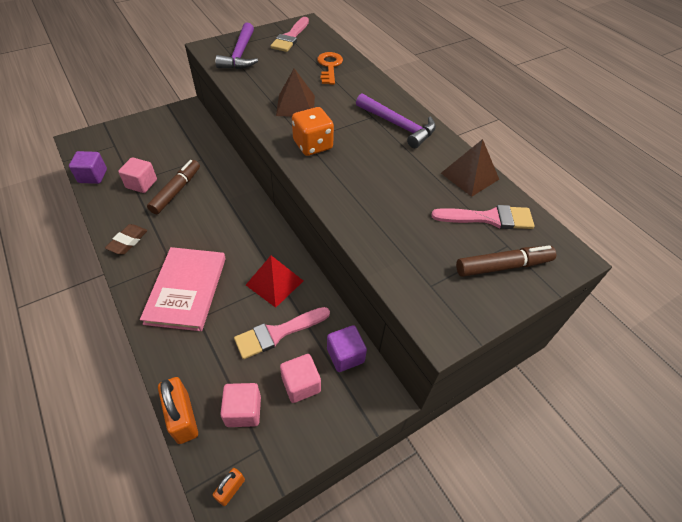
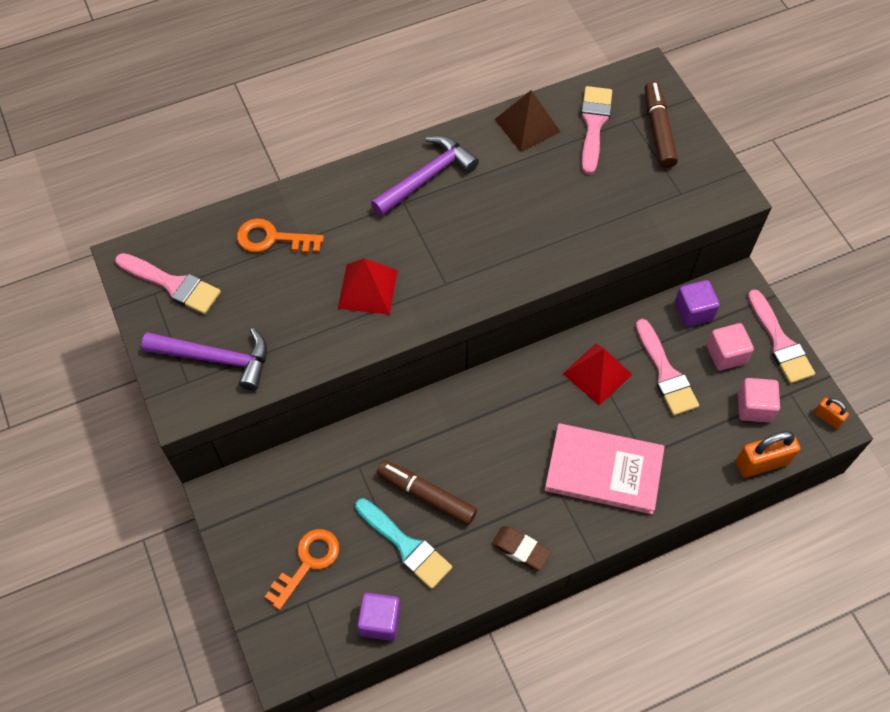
camera: 80 degrees left, 10 degrees up
pink cube [118,157,157,193] -> turquoise brush [355,498,452,589]
brown pyramid [276,68,315,117] -> red pyramid [338,258,398,315]
orange dice [292,107,334,156] -> none
none -> orange key [265,529,340,610]
none -> pink brush [748,289,815,384]

